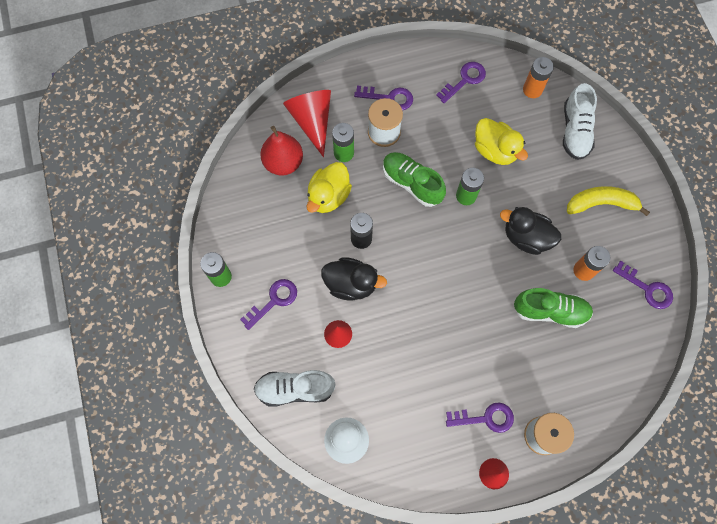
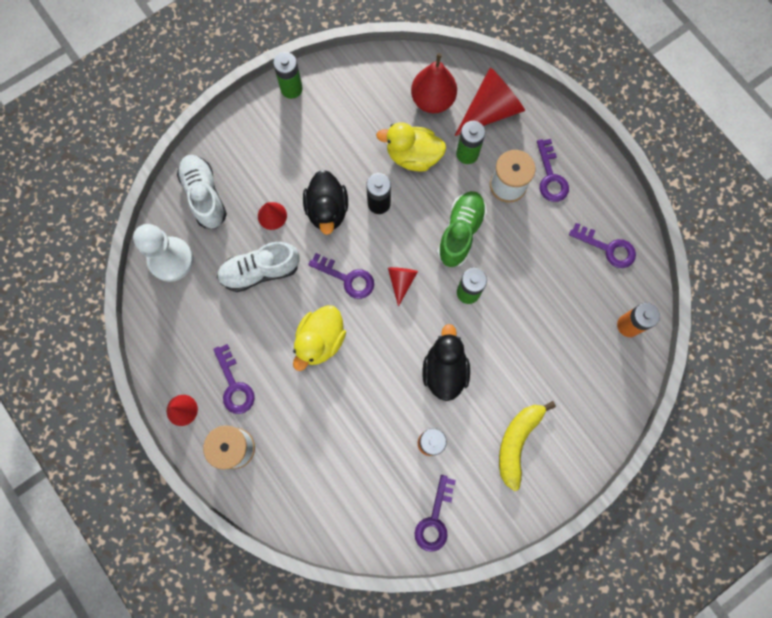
camera: 70 degrees right, 5 degrees up
purple key [240,279,297,330] -> purple key moved to [308,253,374,299]
yellow duck [475,118,528,165] -> yellow duck moved to [293,305,346,371]
green shoe [514,288,593,328] -> none
white shoe [563,83,597,160] -> white shoe moved to [217,242,300,292]
yellow banana [567,186,650,216] -> yellow banana turned 135 degrees counterclockwise [499,401,556,491]
none -> red cone [388,267,418,307]

